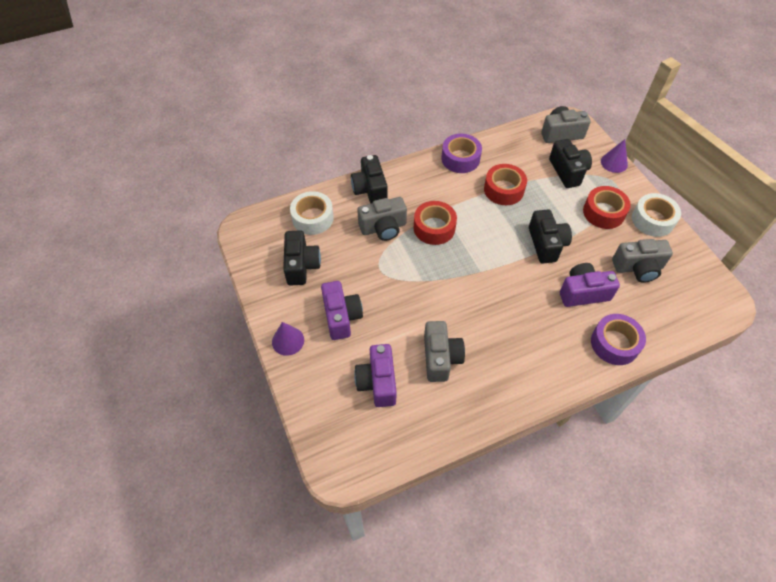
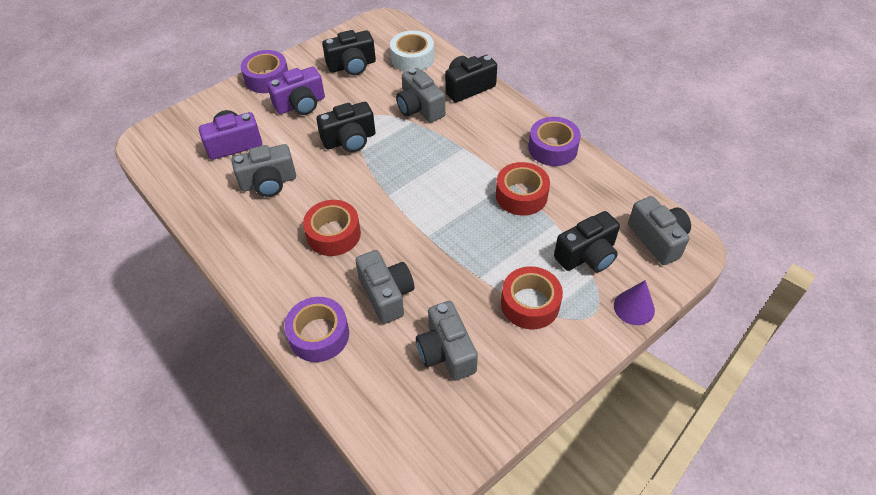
camera: 75 degrees right, 5 degrees down
purple cone [272,322,304,356] -> purple tape [241,50,288,93]
red tape [414,201,457,245] -> red tape moved to [303,200,361,256]
black camera [529,210,572,263] -> black camera moved to [316,102,376,152]
purple camera [560,263,620,307] -> grey camera [356,250,414,324]
white tape [632,193,681,237] -> none

